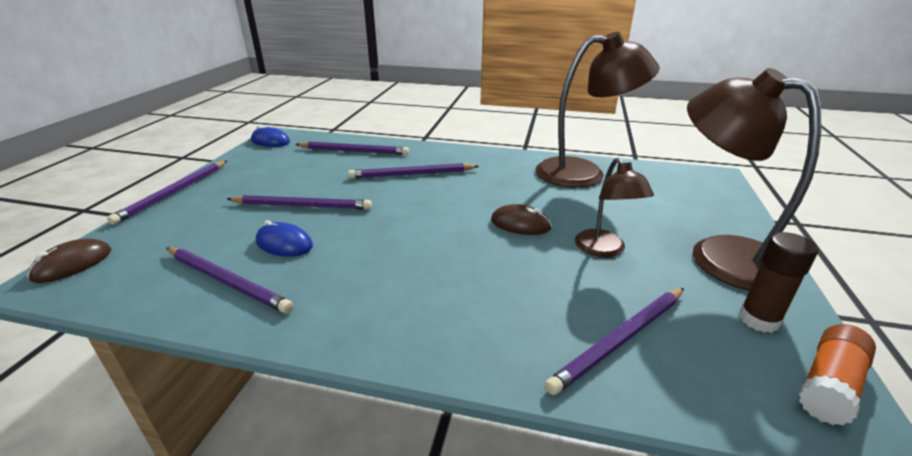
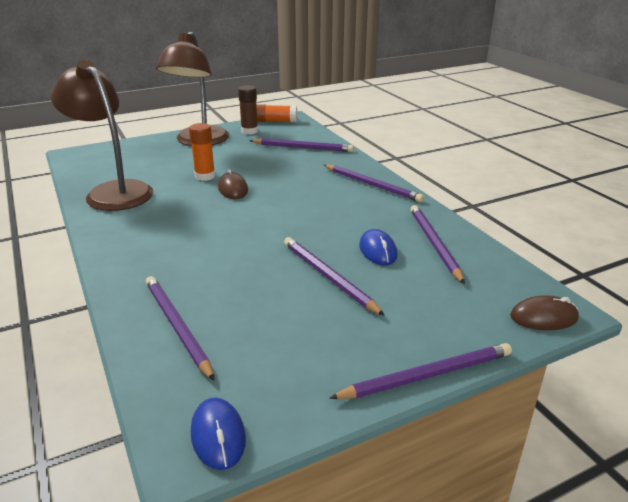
camera: 130 degrees left, 0 degrees up
purple pencil [348,163,479,179] -> purple pencil moved to [324,164,424,202]
brown lamp [575,157,654,257] -> none
none -> orange glue stick [189,123,215,181]

